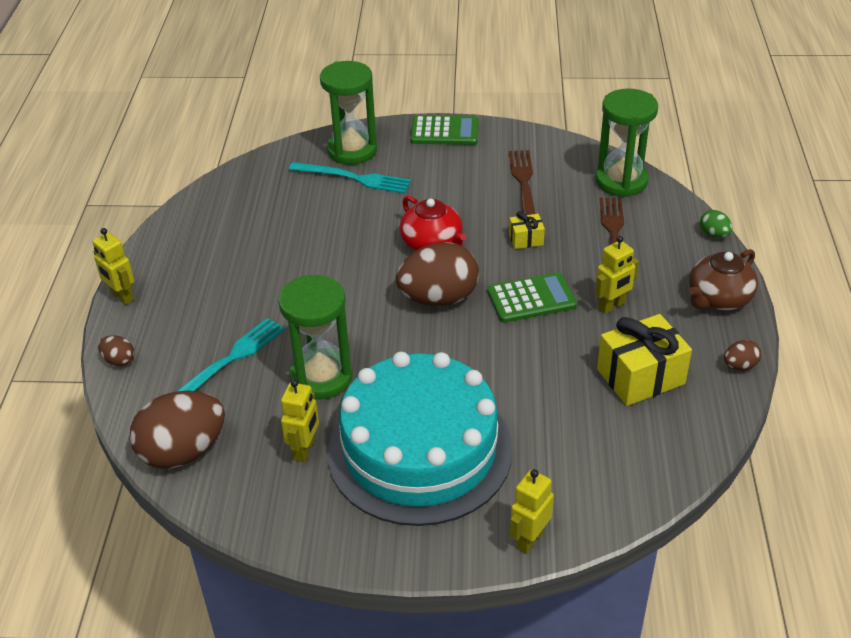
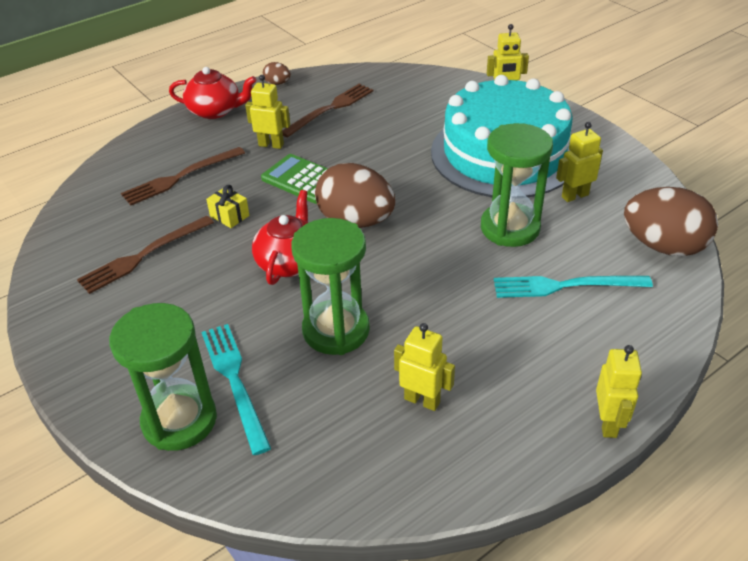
camera: 130 degrees left, 0 degrees up
brown egg [98,335,134,366] -> none
green calculator [410,116,479,145] -> none
green hourglass [596,88,658,197] -> green hourglass moved to [291,218,370,355]
yellow gift [597,314,692,406] -> brown fork [282,84,373,137]
brown teapot [689,249,758,310] -> red teapot [169,67,257,119]
green egg [700,210,732,238] -> none
none -> yellow robot [394,323,455,411]

